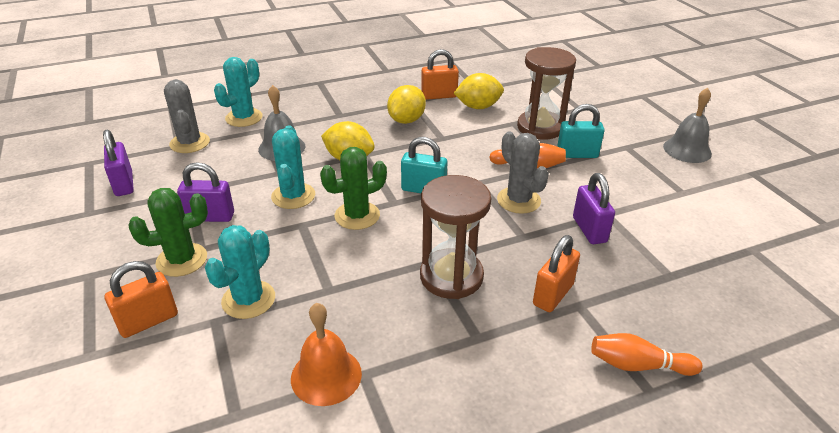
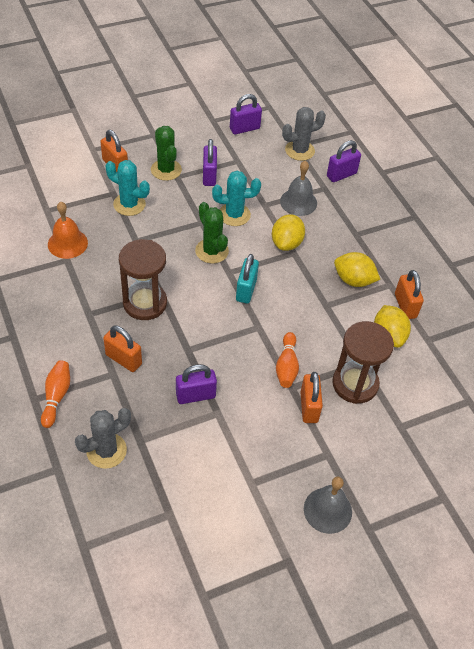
camera: 85 degrees right, 15 degrees up
turquoise cactus [214,57,263,127] -> purple padlock [327,140,361,182]
grey cactus [497,131,549,214] -> grey cactus moved to [75,408,131,469]
turquoise padlock [557,104,604,158] -> orange padlock [301,372,323,423]

